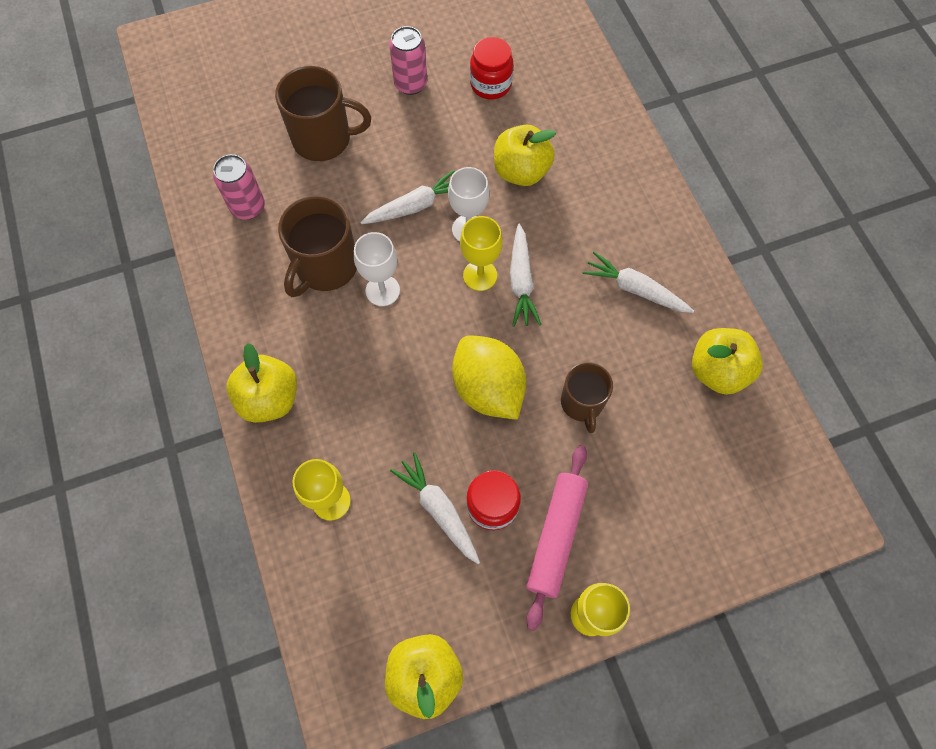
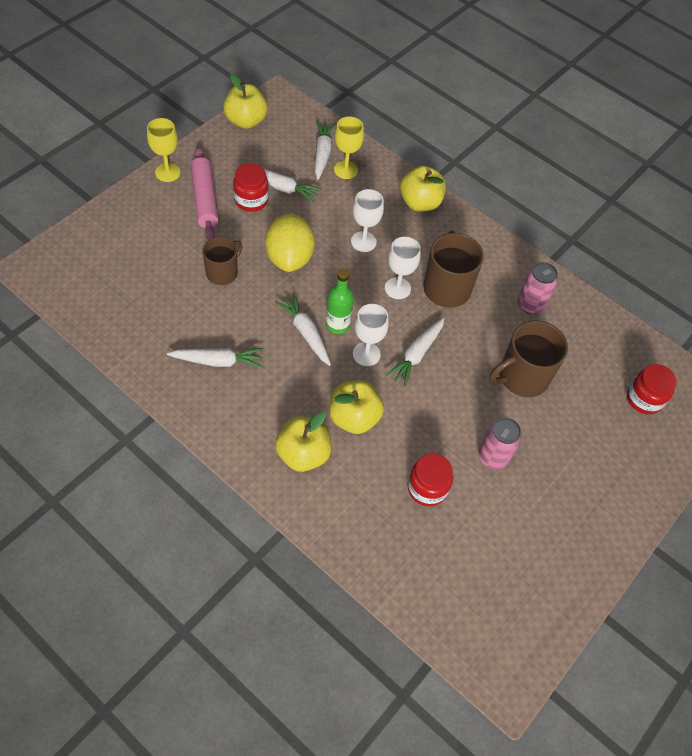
camera: 145 degrees right, 10 degrees down
yellow lemon [452,336,526,420] -> yellow lemon turned 60 degrees clockwise [265,213,315,272]
yellow goblet [460,216,503,291] -> green bottle [326,269,354,334]
brown mug [561,362,613,433] -> brown mug turned 75 degrees clockwise [203,237,243,285]
yellow apple [692,328,763,395] -> yellow apple moved to [275,411,331,472]
none -> white carrot [315,121,336,180]
none -> white goblet [351,189,384,252]
none -> red jar [627,364,677,414]

